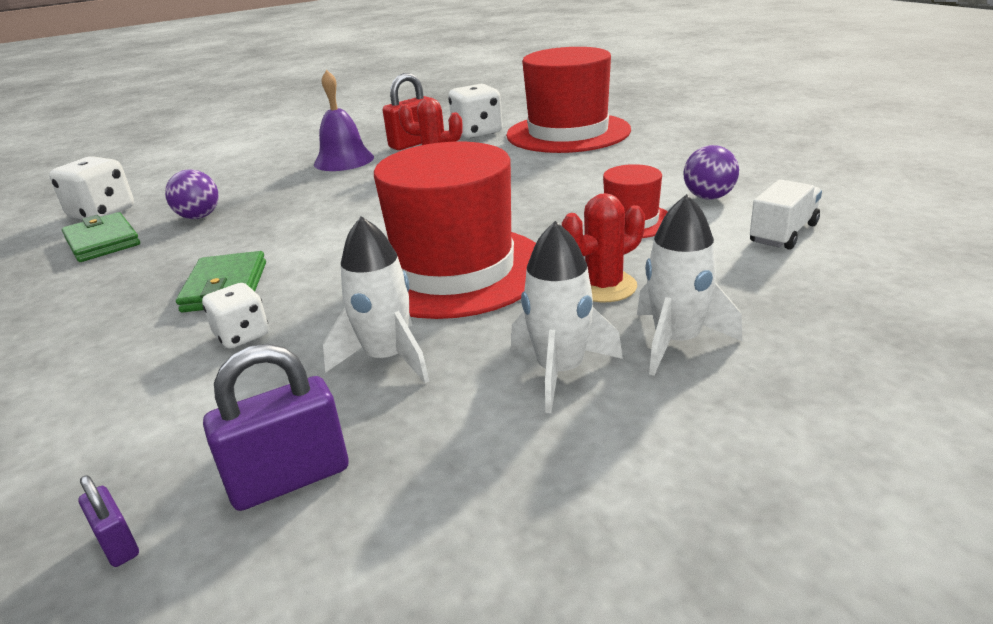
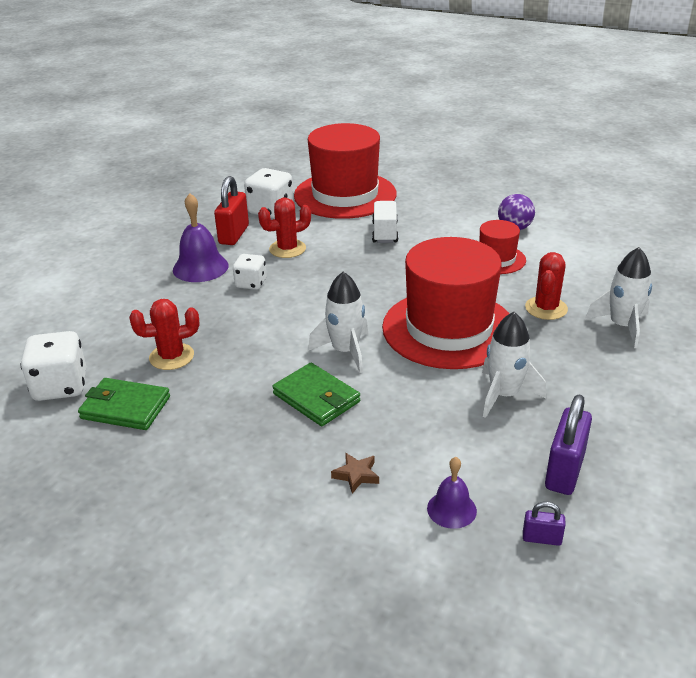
camera: 40 degrees left, 5 degrees up
purple ball [165,169,219,219] -> red cactus [129,299,199,370]
white dice [202,283,269,349] -> white dice moved to [233,254,267,290]
white rocket [511,221,623,413] -> white rocket moved to [308,272,368,373]
white truck [750,179,822,250] -> white truck moved to [372,201,398,243]
none -> brown star [331,453,379,494]
none -> purple bell [427,457,477,529]

